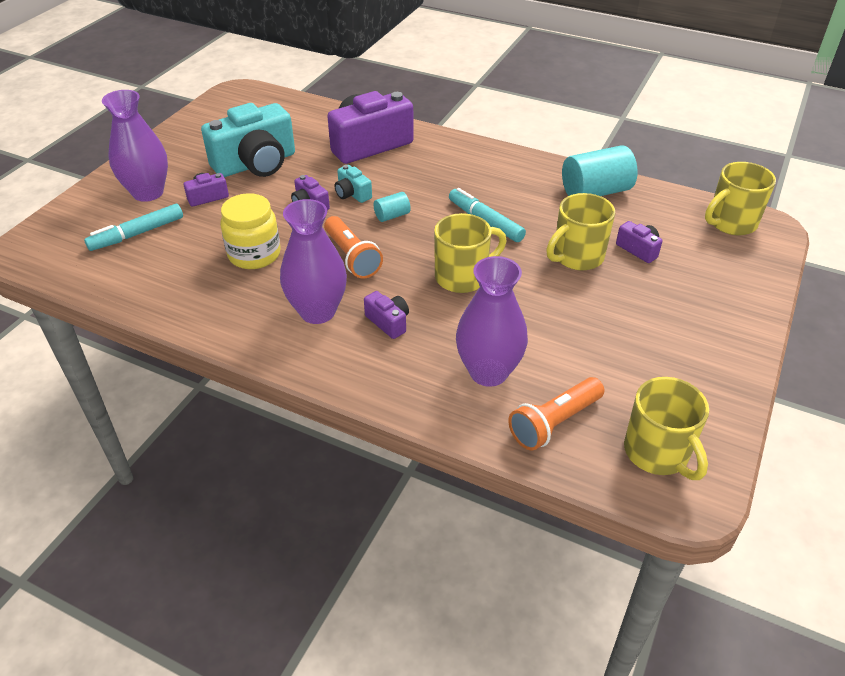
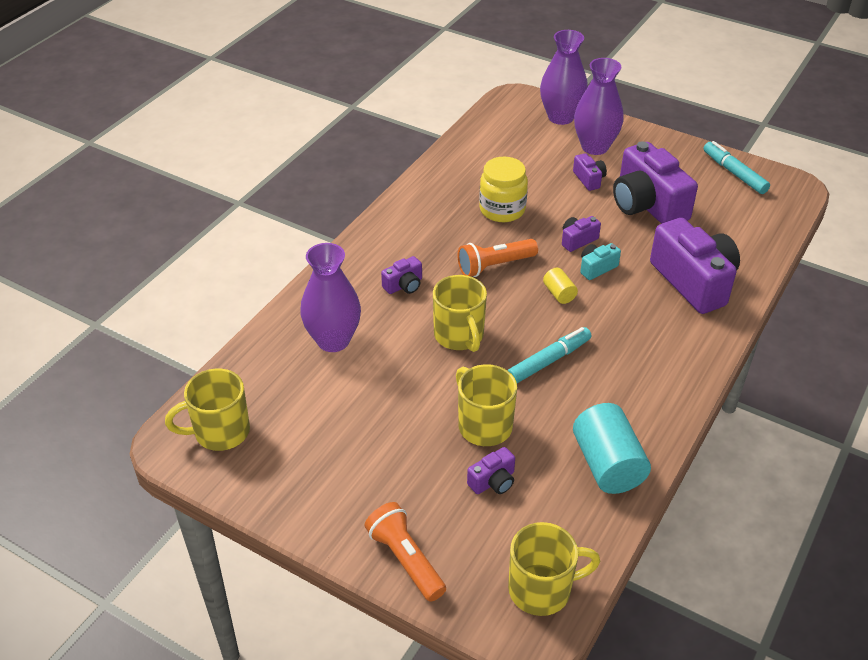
camera: 95 degrees right, 0 degrees up
turquoise marker [84,204,183,251] -> turquoise marker moved to [704,141,770,194]
turquoise camera [201,103,295,177] -> purple camera [613,141,698,224]
purple vase [280,199,347,324] -> purple vase moved to [540,30,588,125]
turquoise cylinder [373,192,411,222] -> yellow cylinder [543,268,578,304]
orange flashlight [508,377,604,450] -> orange flashlight moved to [365,502,446,602]
yellow mug [705,162,776,235] -> yellow mug turned 105 degrees clockwise [508,522,600,616]

